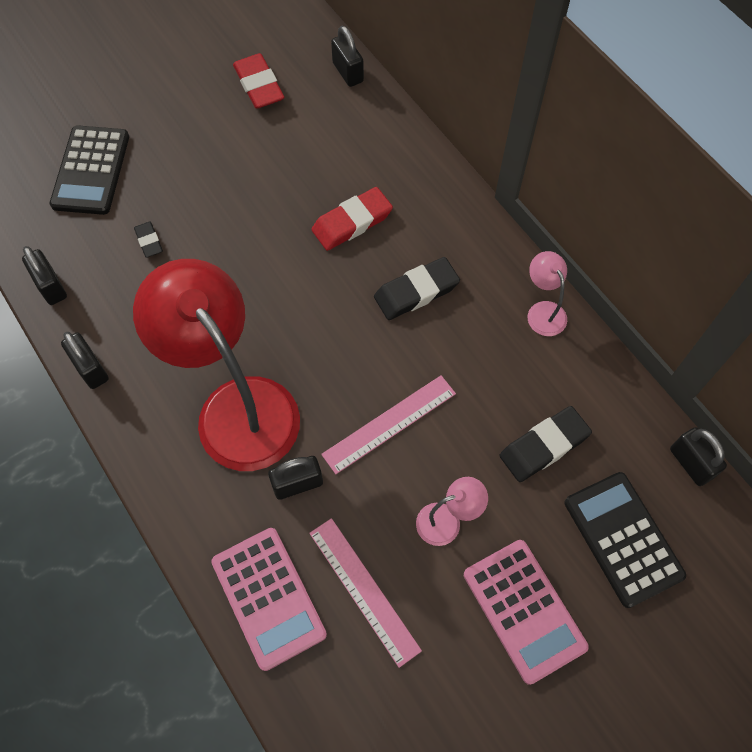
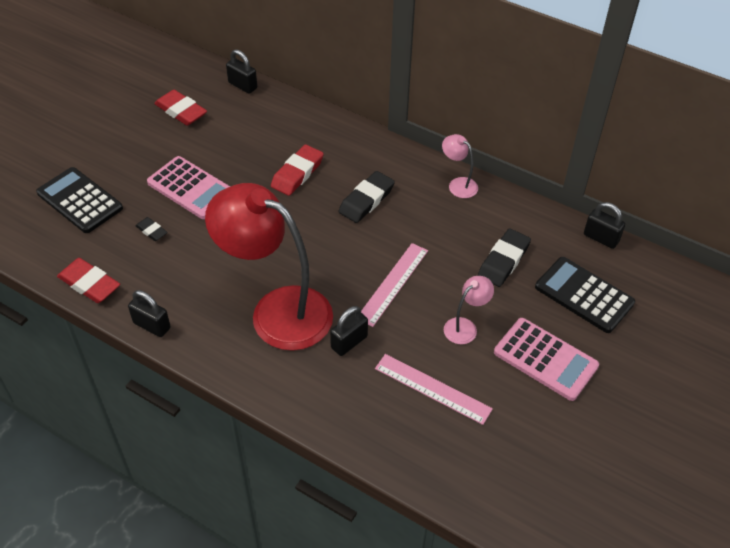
camera: 25 degrees left, 15 degrees down
black padlock [22,246,67,305] -> red eraser [57,258,120,303]
black calculator [50,125,129,215] -> black calculator turned 150 degrees clockwise [36,167,123,233]
pink calculator [211,528,327,671] -> pink calculator moved to [147,156,230,219]

